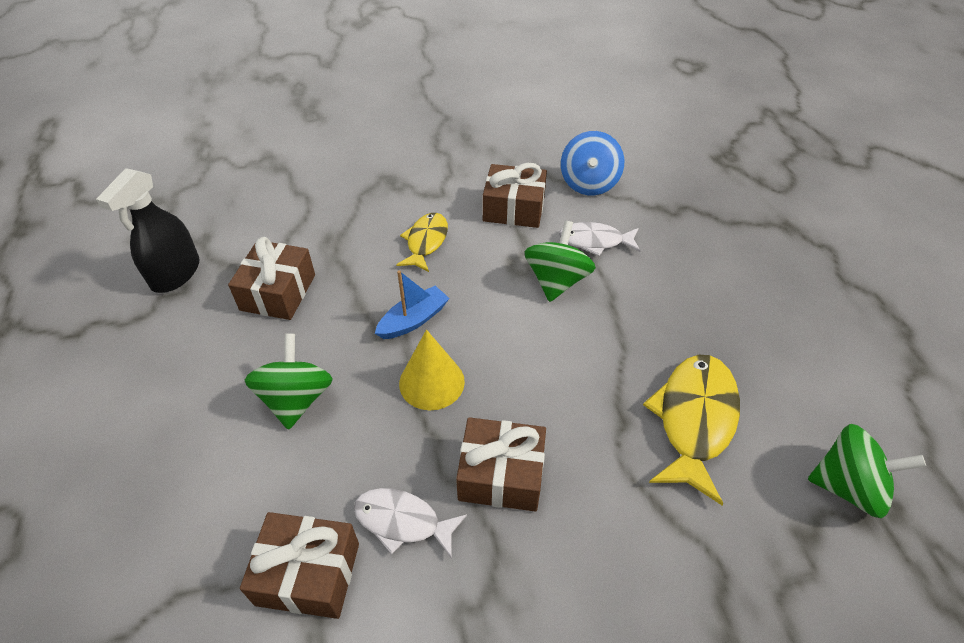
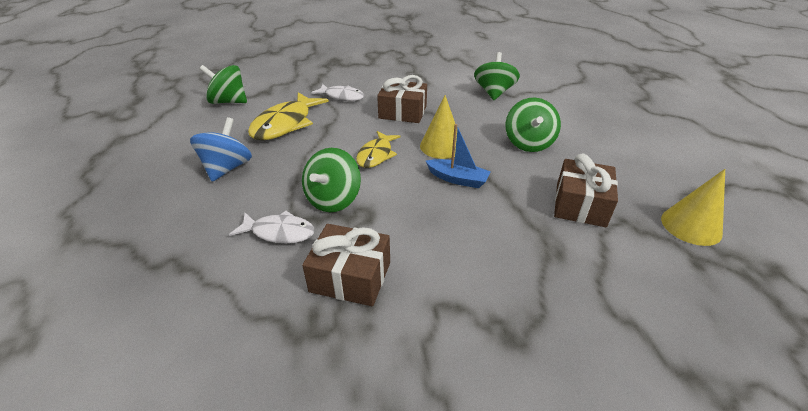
camera: 175 degrees left, 10 degrees down
black spray bottle [96,168,200,293] -> yellow cone [661,169,725,246]
brown gift [240,512,359,619] -> green spinning top [474,52,520,100]
white fish [354,488,467,559] -> white fish moved to [311,84,365,101]
blue boat [375,270,450,339] -> blue boat turned 120 degrees counterclockwise [426,124,491,188]
yellow fish [396,213,448,272] -> yellow fish moved to [356,131,400,168]
blue spinning top [561,131,624,195] -> blue spinning top moved to [190,117,252,182]

